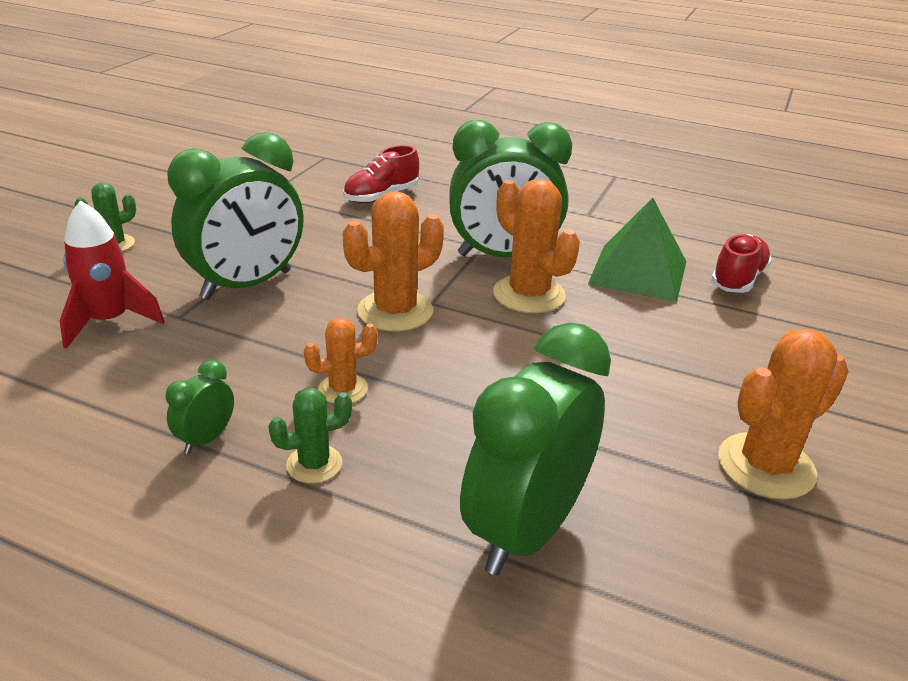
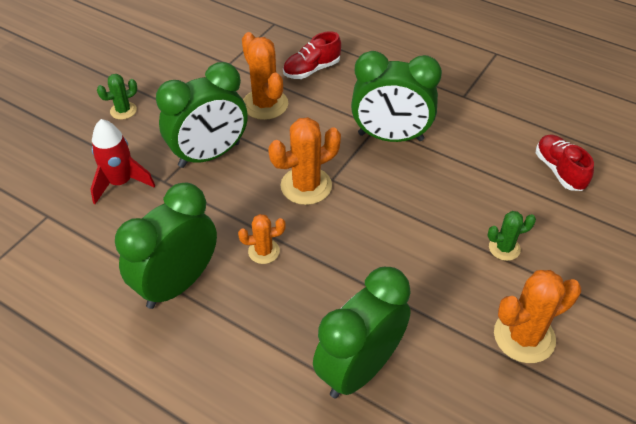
camera: 10 degrees right, 15 degrees up
green clock [165,360,234,454] -> green clock [115,183,217,309], size x2.33
green cactus [268,387,352,483] -> green cactus moved to [487,211,536,261]
orange cactus [493,179,580,313] -> orange cactus moved to [242,32,288,120]
green pyramid [588,198,687,302] -> none
red shoe [711,234,772,293] -> red shoe turned 60 degrees counterclockwise [536,134,594,191]

